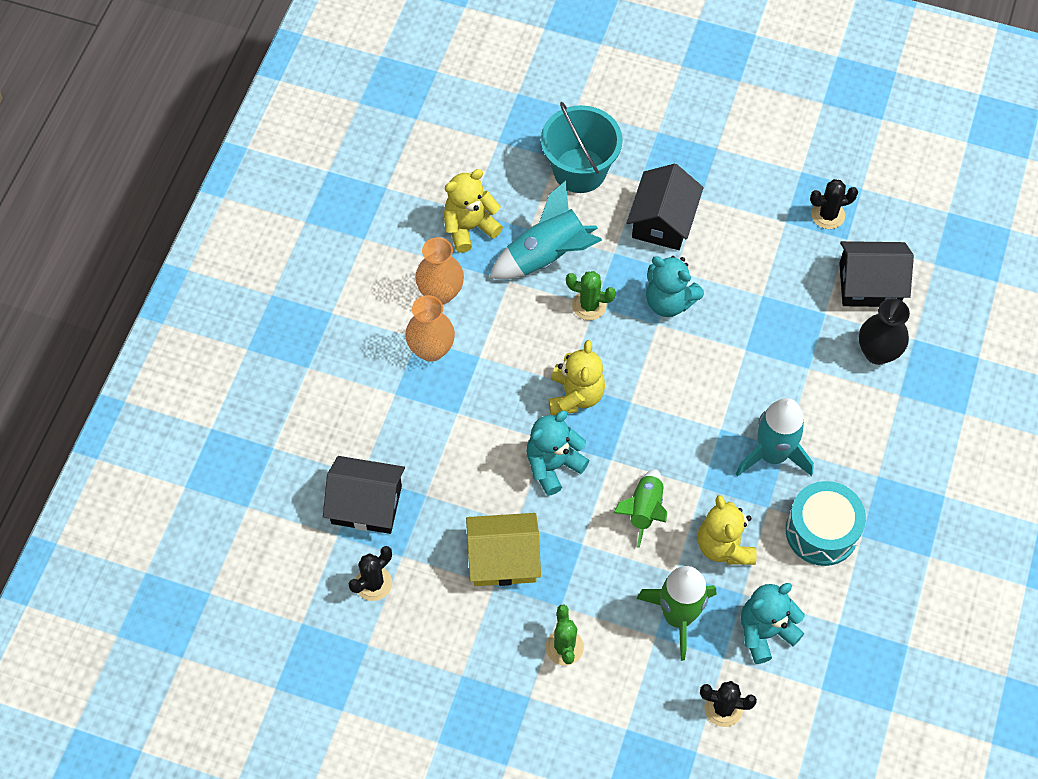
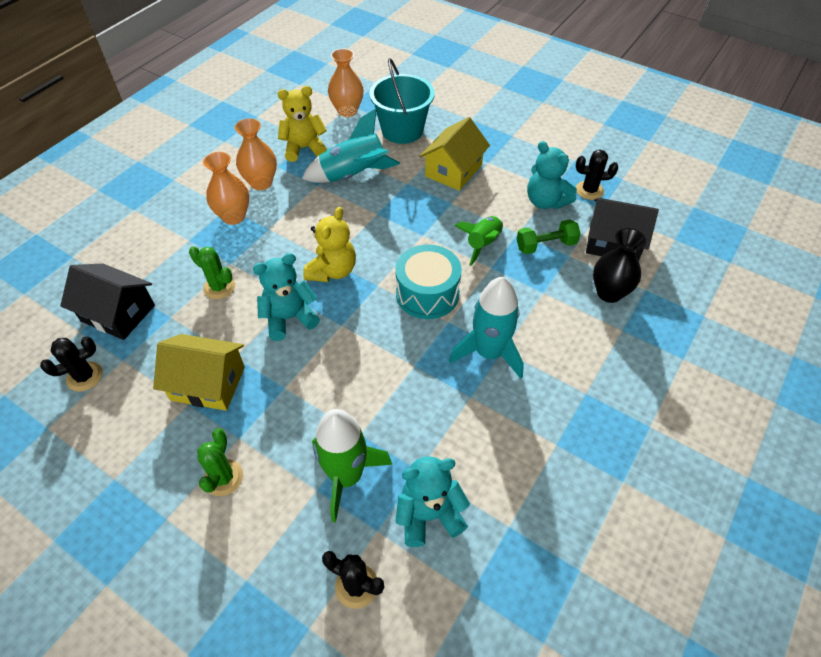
camera: 15 degrees right, 10 degrees down
green cactus [566,271,616,320] -> green cactus moved to [189,246,235,299]
green rocket [614,469,667,548] -> green rocket moved to [455,216,503,266]
black house [627,164,704,250] -> yellow house [420,117,490,191]
turquoise teddy bear [646,256,704,317] -> turquoise teddy bear moved to [527,141,577,209]
yellow teddy bear [698,495,757,565] -> none
turquoise drum [786,481,866,566] -> turquoise drum moved to [395,244,462,319]
none -> orange vase [328,48,364,117]
none -> green dumbbell [517,219,581,254]

